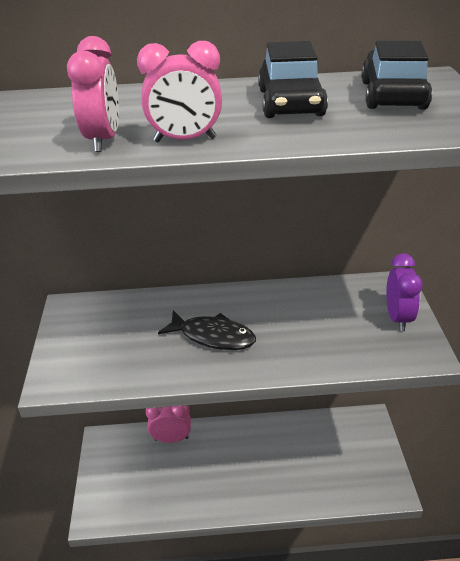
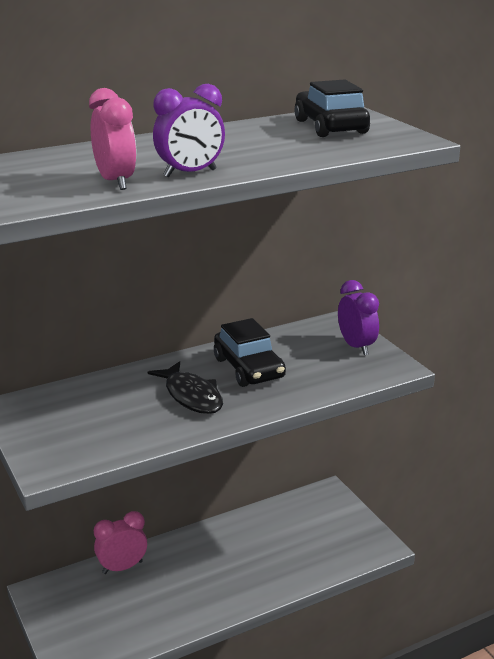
camera: 25 degrees left, 10 degrees down
pink clock [137,41,222,142] -> purple clock [153,84,225,178]
black fish [158,310,256,350] -> black fish turned 60 degrees clockwise [148,361,223,414]
black car [258,41,328,118] -> black car moved to [214,318,286,387]

